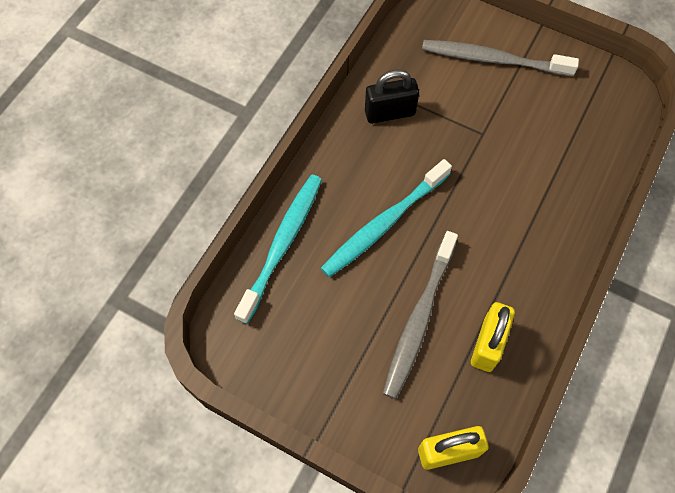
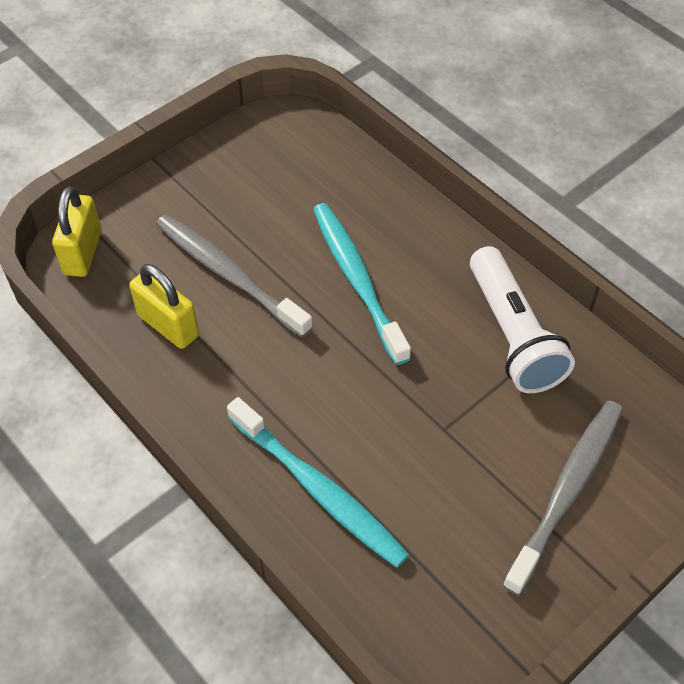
camera: 110 degrees right, 10 degrees down
turquoise toothbrush [234,175,322,324] -> turquoise toothbrush moved to [227,397,410,568]
black padlock [365,70,419,124] -> white flashlight [470,246,575,393]

